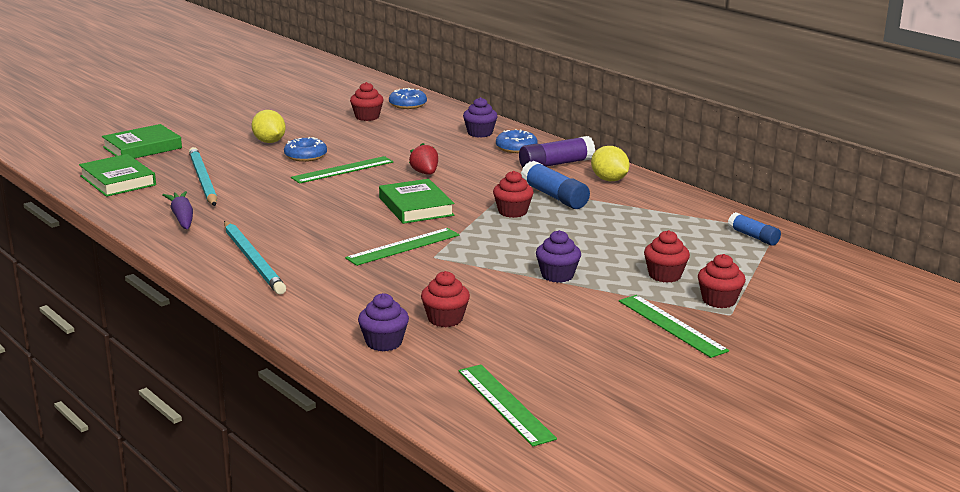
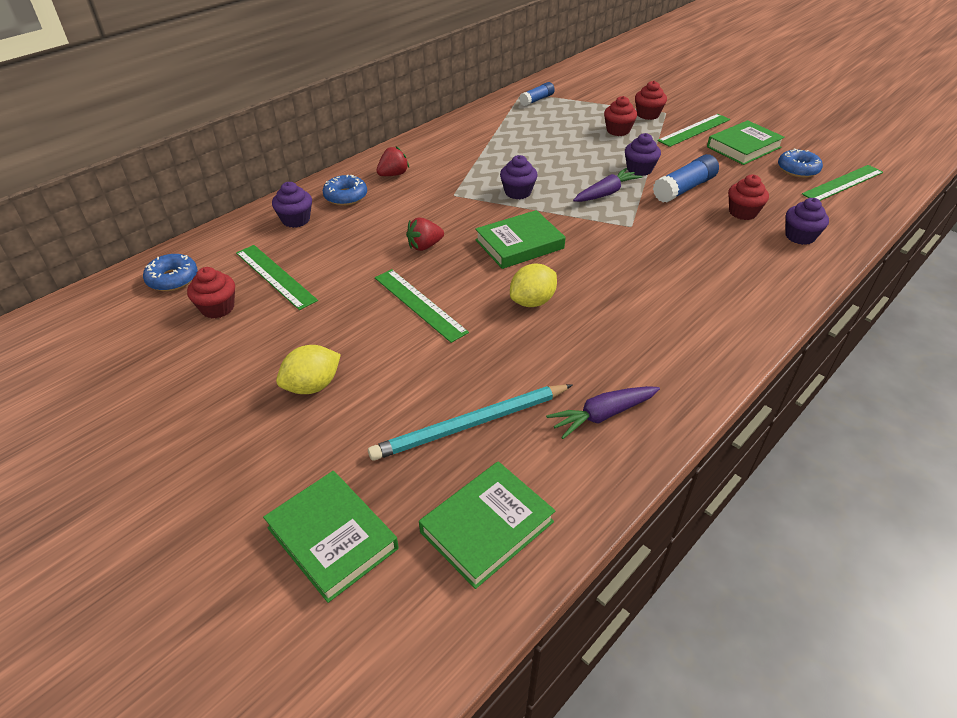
camera: 95 degrees left, 20 degrees up
turquoise pencil [224,221,286,294] -> none
blue donut [284,137,327,162] -> blue donut moved to [778,149,823,178]
green ruler [345,228,459,266] -> green ruler moved to [236,245,318,310]
red cupcake [493,171,534,218] -> purple cupcake [500,155,538,199]
purple glue stick [519,136,595,168] -> red strawberry [377,146,409,176]
blue glue stick [521,161,590,209] -> blue glue stick moved to [653,154,719,203]
yellow lemon [591,146,630,181] -> yellow lemon moved to [510,263,557,307]
none -> purple carrot [573,168,642,202]
none -> green book [707,120,785,165]

